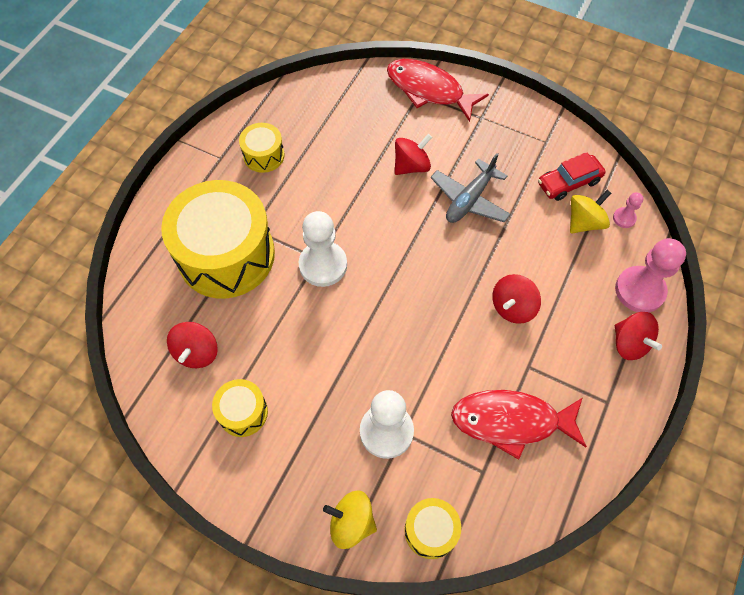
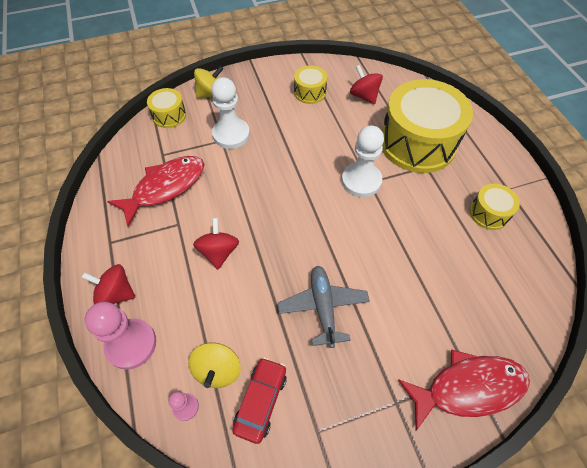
camera: 135 degrees right, 5 degrees down
red spinning top [395,134,432,175] -> none

